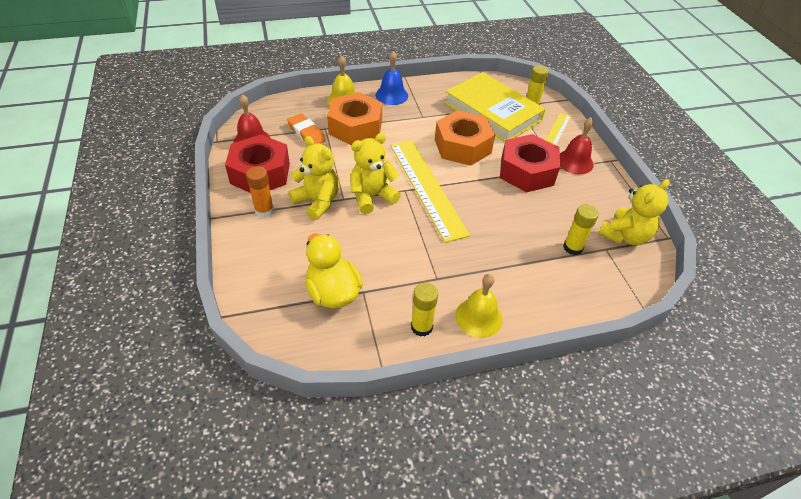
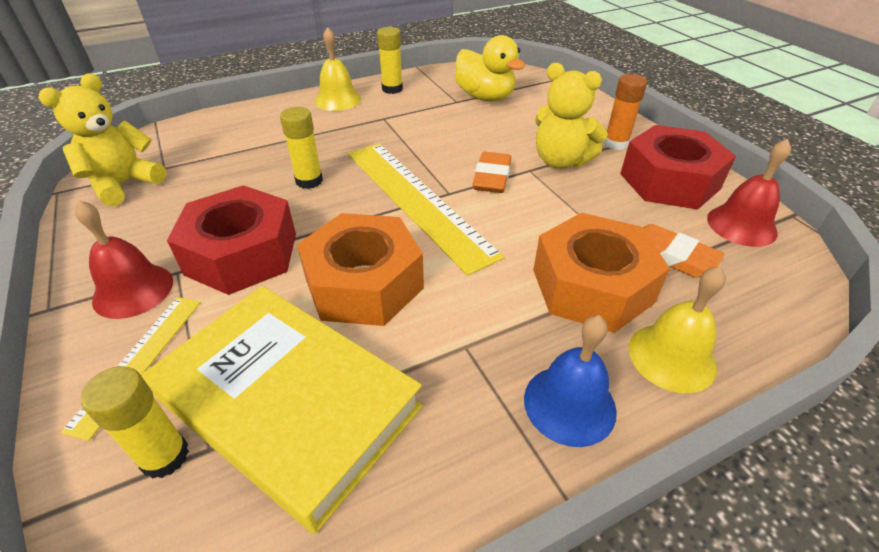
camera: 170 degrees right, 5 degrees down
yellow teddy bear [350,133,401,214] -> orange eraser [472,152,511,193]
yellow glue stick [563,204,599,255] -> yellow glue stick moved to [280,107,323,189]

